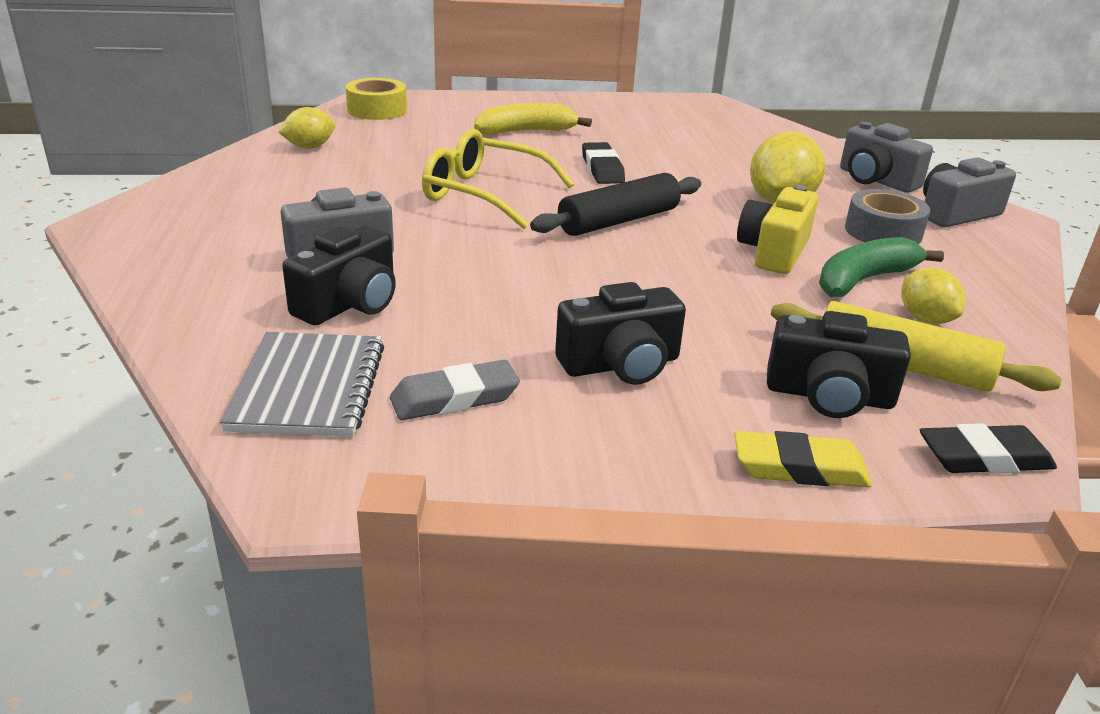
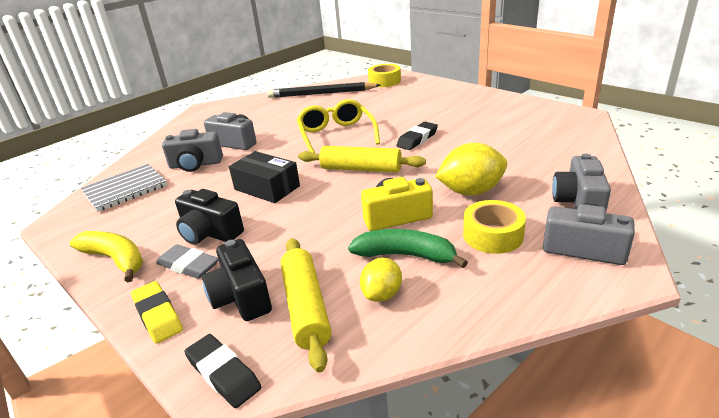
camera: 55 degrees right, 0 degrees up
yellow lemon [279,107,335,149] -> black pencil [267,82,381,98]
black camera [282,225,396,326] -> grey camera [162,129,223,172]
grey eraser [390,360,520,420] -> grey eraser moved to [156,244,218,279]
yellow banana [474,103,592,135] -> yellow banana moved to [70,231,143,282]
black rolling pin [530,173,701,236] -> yellow rolling pin [298,146,426,173]
grey tape [845,189,930,244] -> yellow tape [463,200,526,254]
none -> black box [229,151,300,203]

